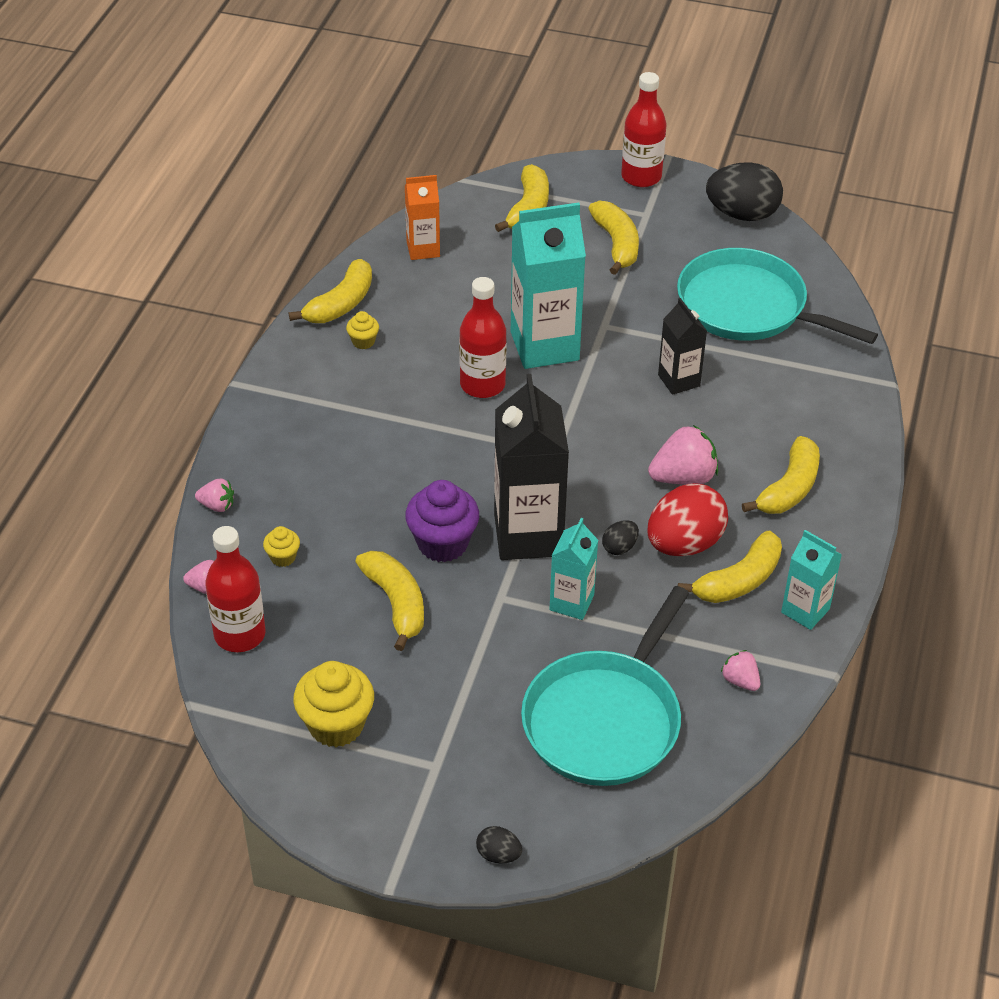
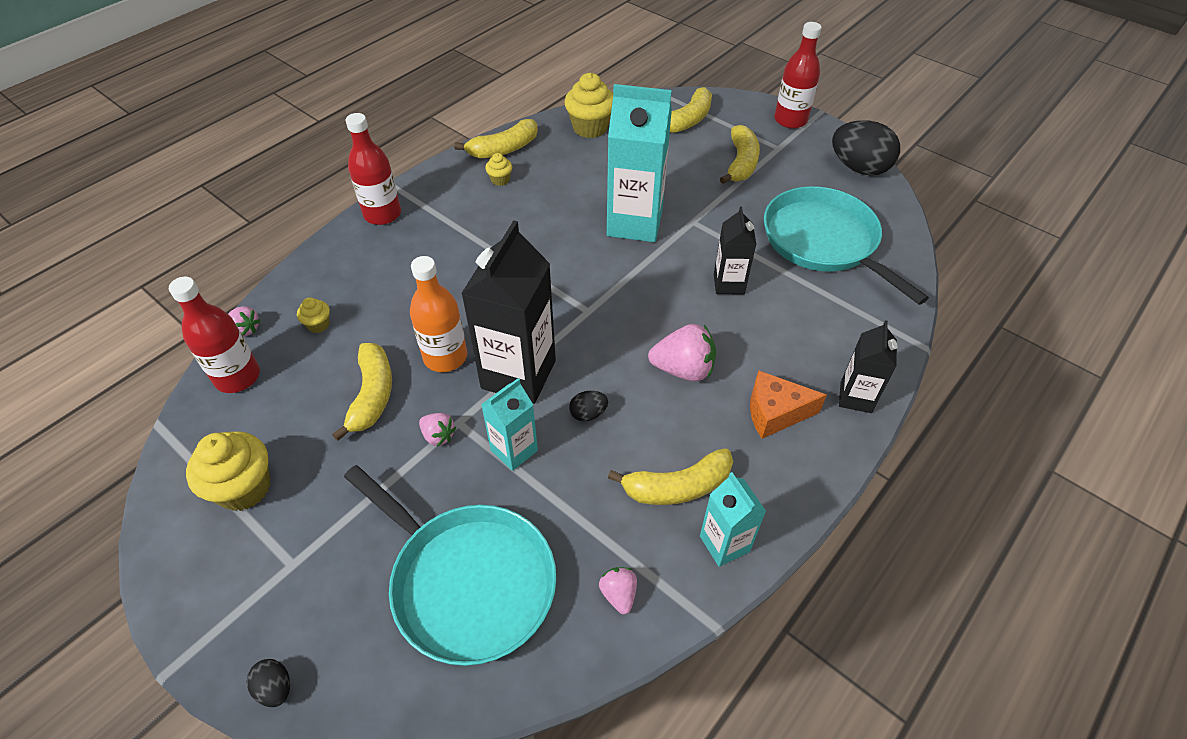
camera: 25 degrees right, 5 degrees up
pink strawberry [195,479,234,512] -> pink strawberry moved to [419,413,456,446]
orange carton [405,175,440,260] -> yellow cupcake [564,73,613,138]
purple cupcake [405,480,479,562] -> orange bottle [410,256,467,372]
red bottle [459,277,507,398] -> red bottle moved to [346,113,401,225]
turquoise pan [521,586,690,786] -> turquoise pan turned 105 degrees counterclockwise [344,465,557,666]
red egg [648,483,728,556] -> none
yellow banana [742,436,820,514] -> orange cheese [750,371,827,439]
none -> black carton [839,320,898,413]

